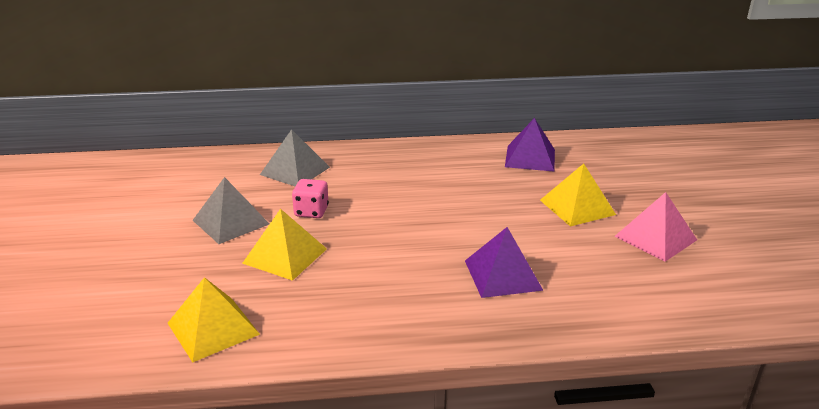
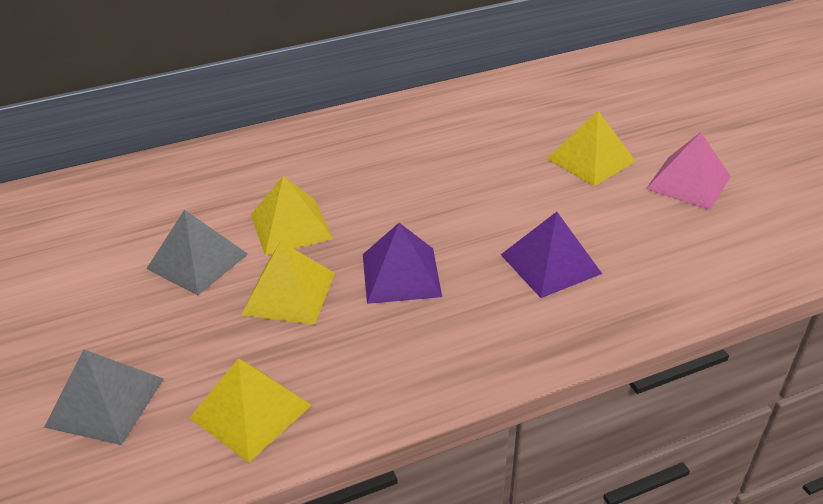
camera: 15 degrees left, 10 degrees up
grey pyramid [260,129,330,186] -> grey pyramid moved to [44,349,164,445]
pink dice [292,179,329,218] -> yellow pyramid [251,176,333,256]
purple pyramid [505,118,555,171] -> purple pyramid moved to [363,223,442,304]

